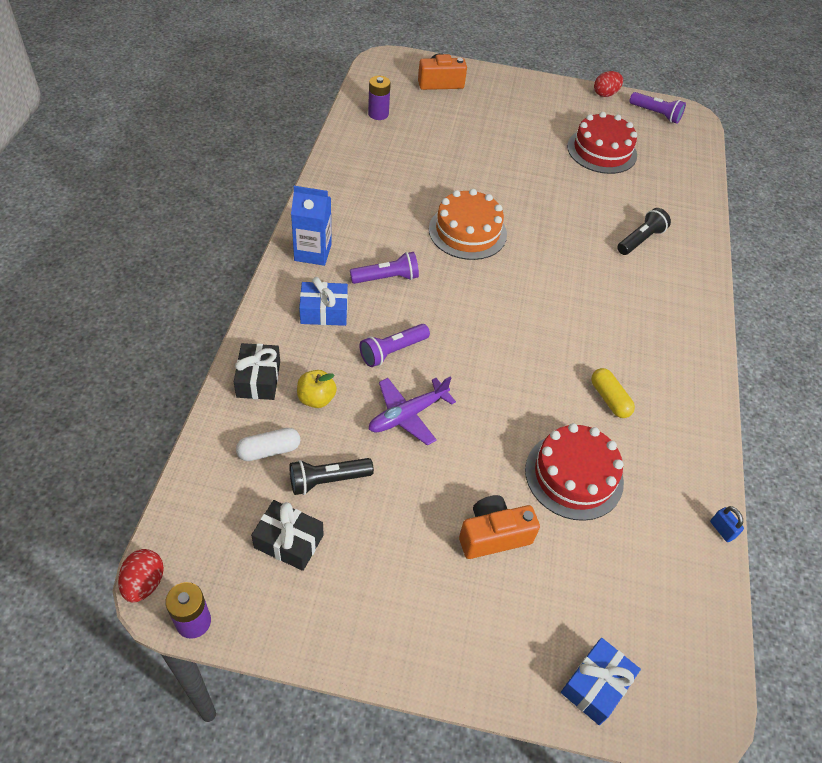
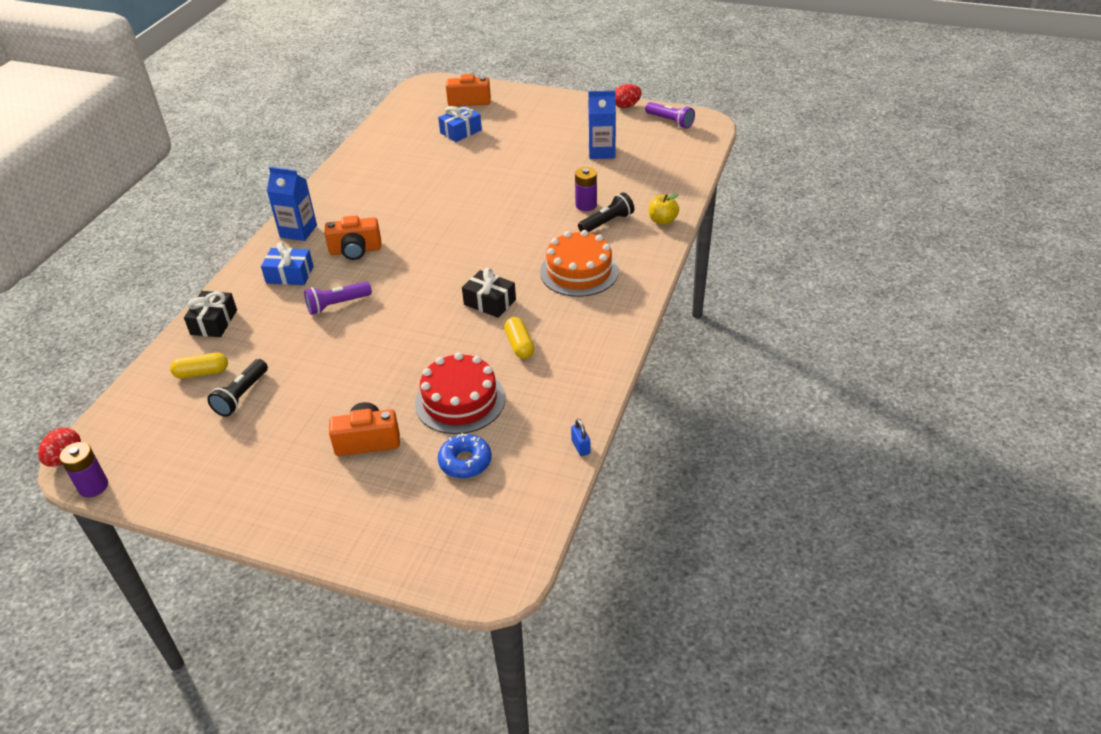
camera: 15 degrees right, 10 degrees down
white capsule [236,428,300,461] -> yellow capsule [170,353,228,379]
black gift [251,500,324,571] -> black gift moved to [462,268,516,318]
black flashlight [289,458,374,495] -> black flashlight turned 60 degrees counterclockwise [207,359,268,417]
yellow apple [297,370,337,408] -> yellow apple moved to [649,194,679,225]
purple flashlight [350,252,419,284] -> orange camera [324,215,381,260]
purple battery [368,76,391,120] -> purple battery moved to [575,167,597,211]
purple plane [368,377,456,446] -> none
orange cake [429,189,507,260] -> orange cake moved to [540,230,619,297]
blue gift [561,638,641,725] -> blue gift moved to [438,106,482,142]
red cake [567,112,637,174] -> blue carton [588,91,616,159]
none -> blue donut [438,433,492,478]

